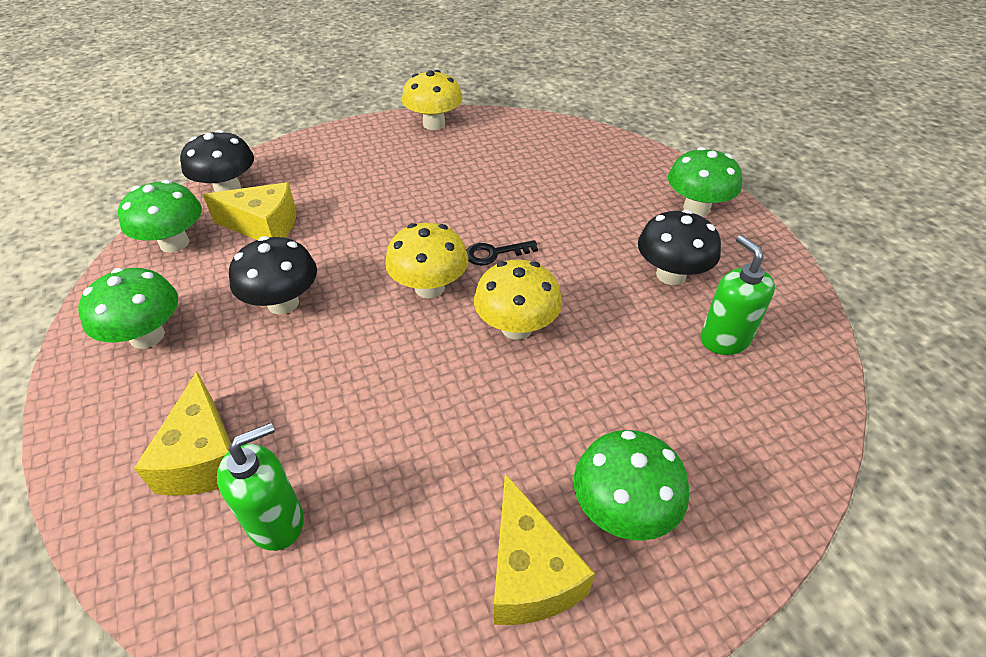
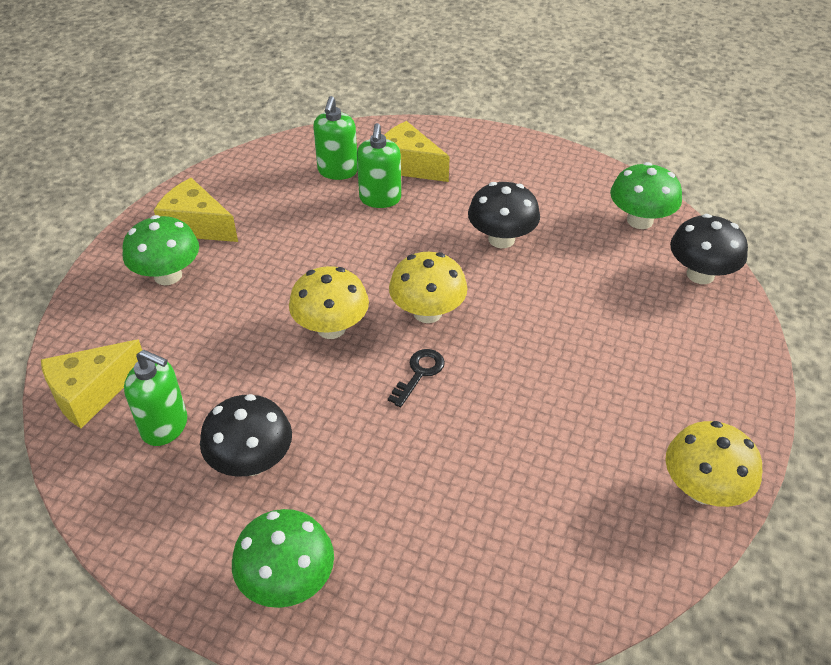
camera: 135 degrees right, 0 degrees up
green mushroom [78,268,178,349] -> none
yellow cheese [203,182,296,240] -> yellow cheese moved to [41,340,142,428]
none -> green soap dispenser [357,123,401,208]

